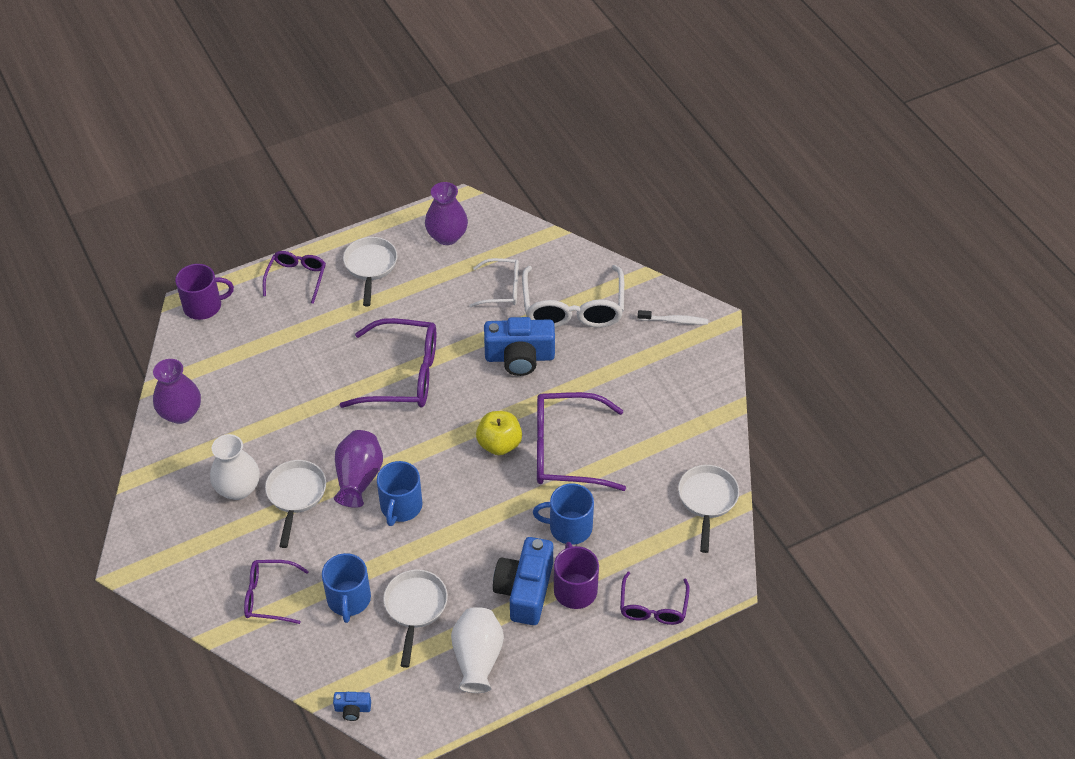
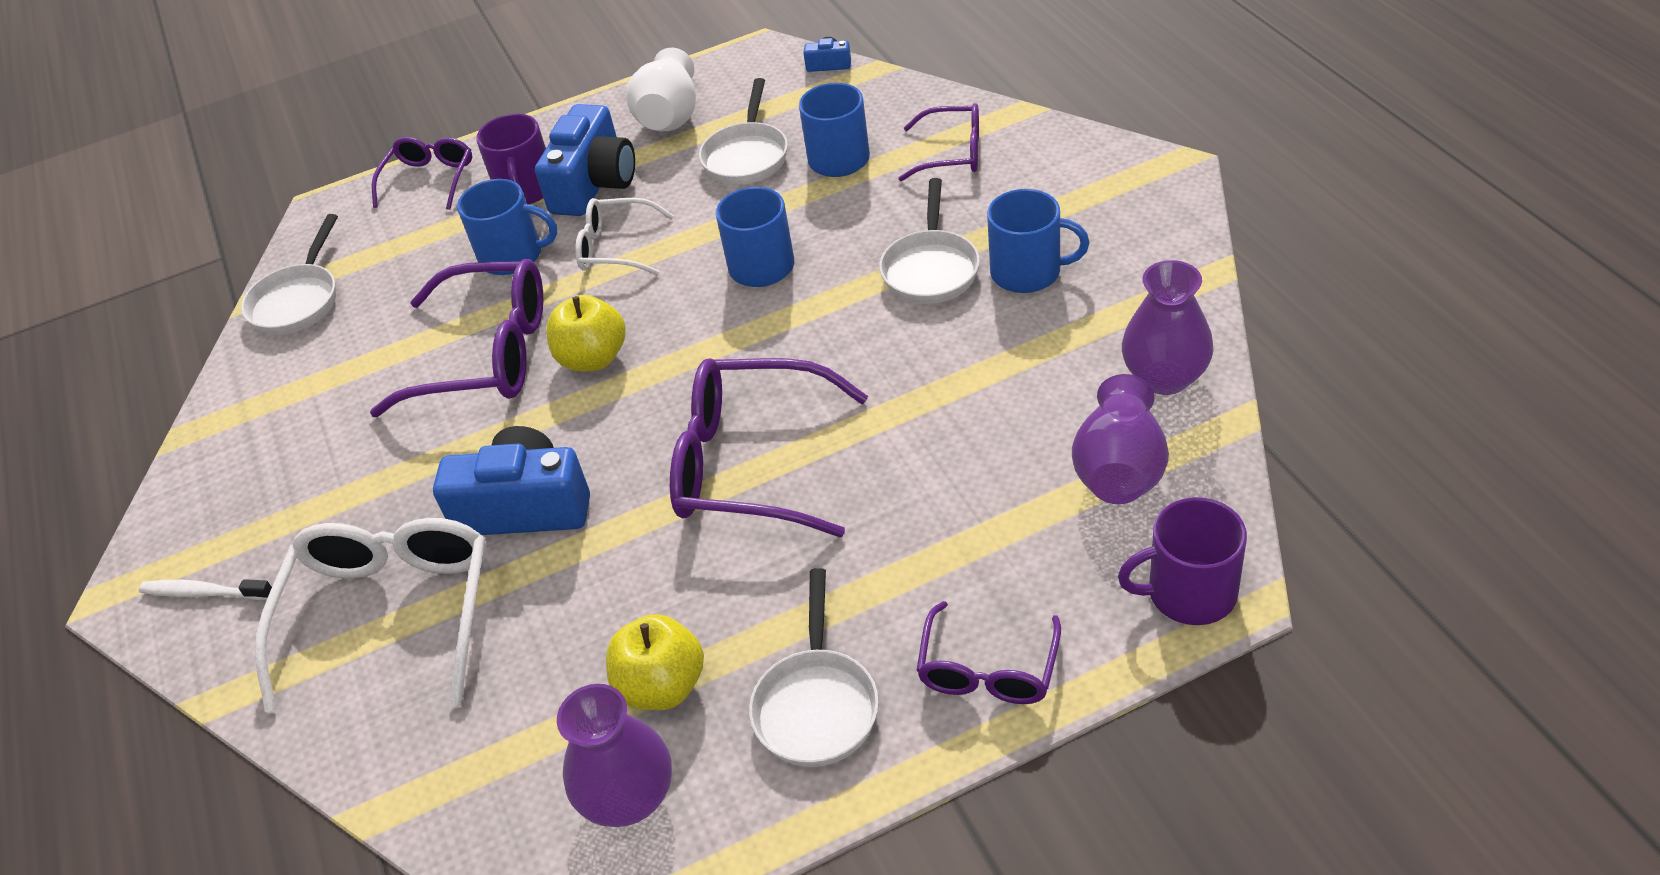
camera: 170 degrees left, 5 degrees down
white vase [210,434,260,500] -> blue mug [987,189,1089,293]
purple vase [334,430,383,508] -> purple vase moved to [1072,374,1169,504]
white glasses [469,258,519,307] -> white glasses moved to [575,198,674,275]
none -> yellow apple [606,614,704,710]

